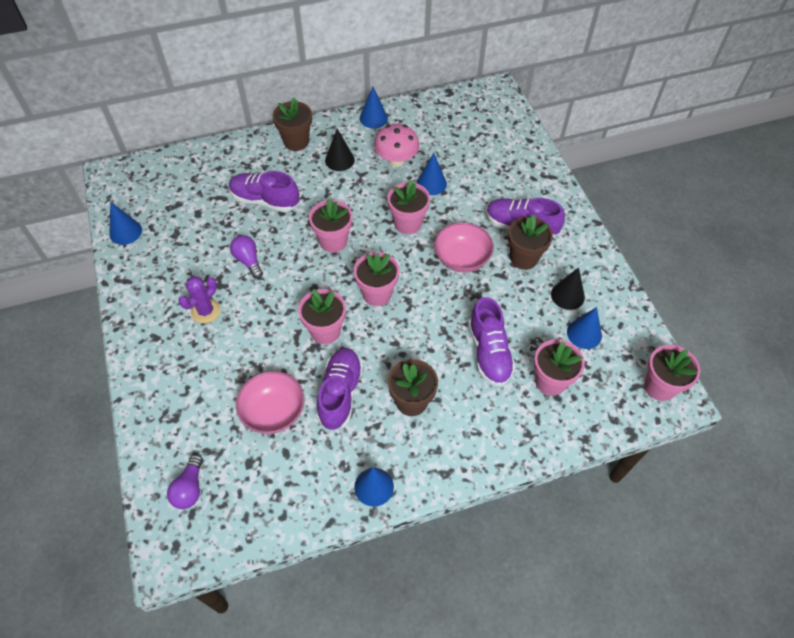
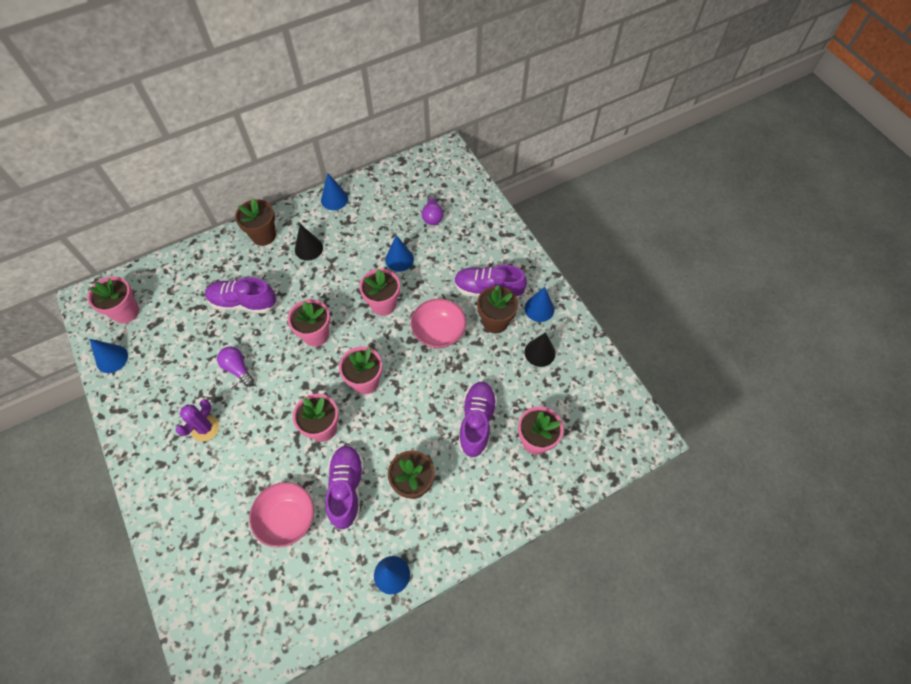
camera: 10 degrees left, 5 degrees up
purple light bulb [167,454,203,509] -> purple light bulb moved to [422,193,443,225]
pink mushroom [374,124,419,167] -> none
purple shoe [468,297,515,387] -> purple shoe turned 150 degrees counterclockwise [459,382,497,458]
blue cone [567,307,602,349] -> blue cone moved to [525,287,554,322]
pink flower pot [644,345,700,401] -> pink flower pot moved to [87,276,139,324]

